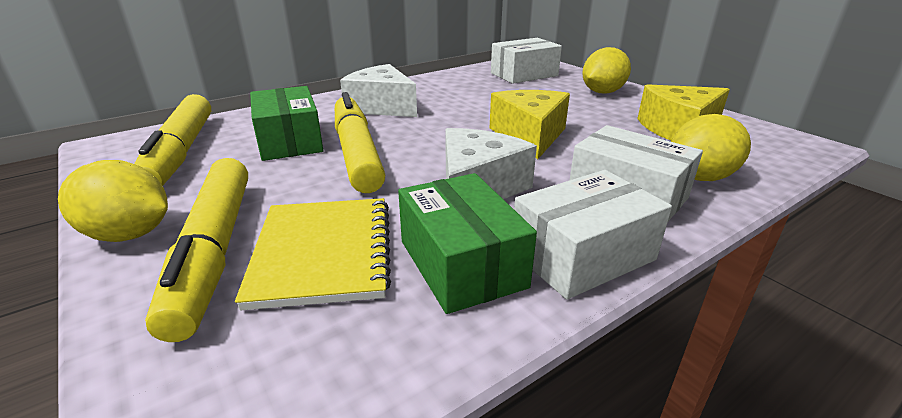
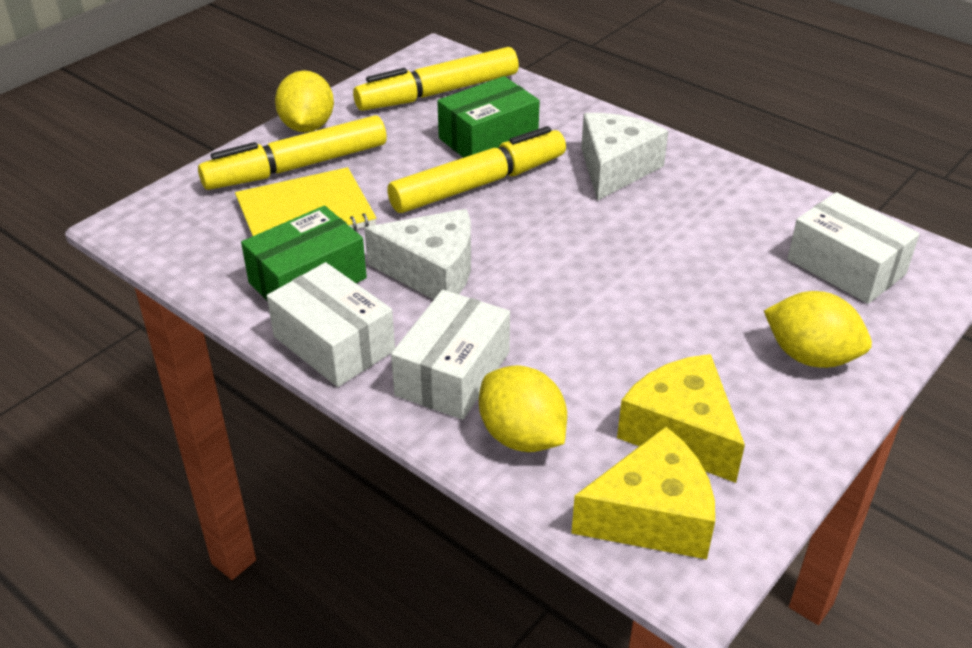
camera: 75 degrees right, 10 degrees up
yellow cheese [490,90,570,159] -> yellow cheese moved to [571,427,715,559]

